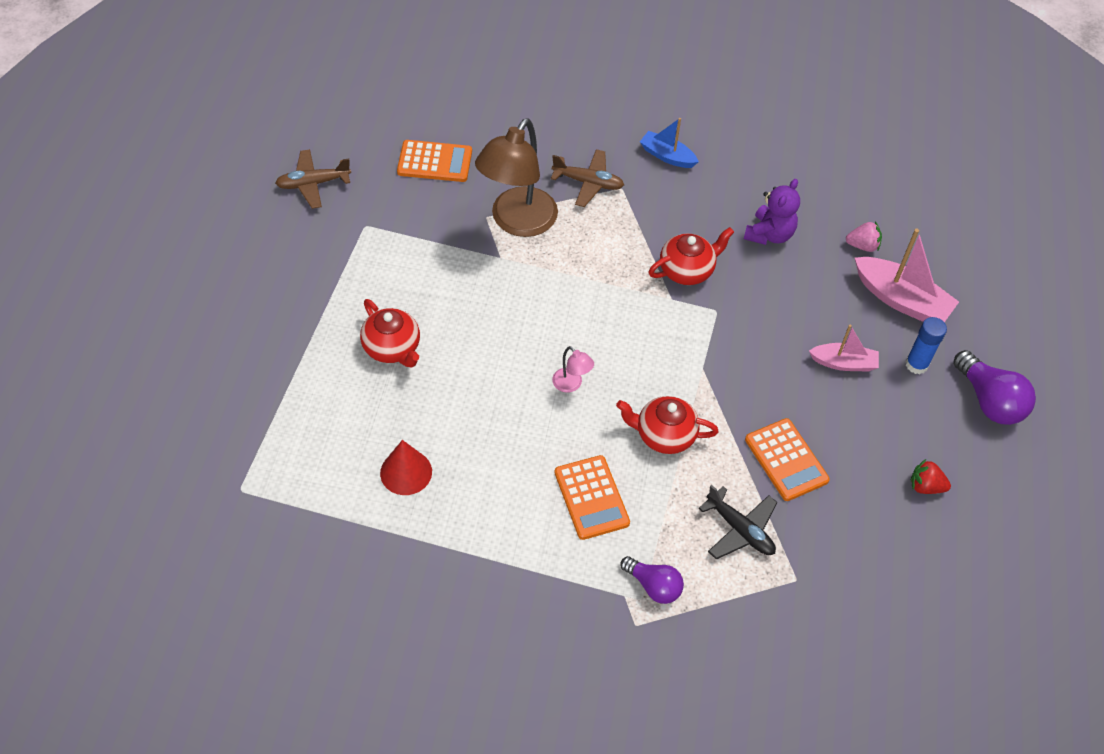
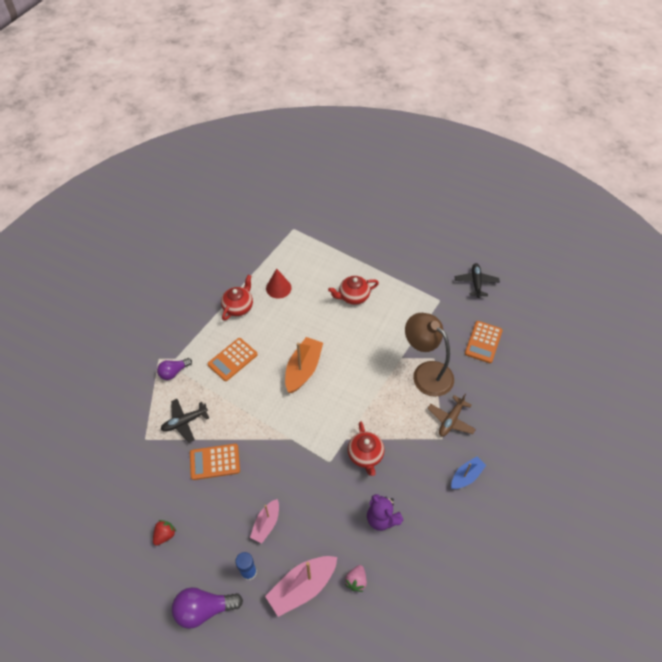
camera: 110 degrees right, 0 degrees up
brown plane [275,149,351,209] -> black plane [455,263,500,298]
pink lamp [552,346,594,393] -> orange boat [285,337,323,393]
orange calculator [554,455,630,540] -> orange calculator turned 45 degrees counterclockwise [207,338,258,381]
red teapot [616,396,718,454] -> red teapot moved to [221,275,253,321]

